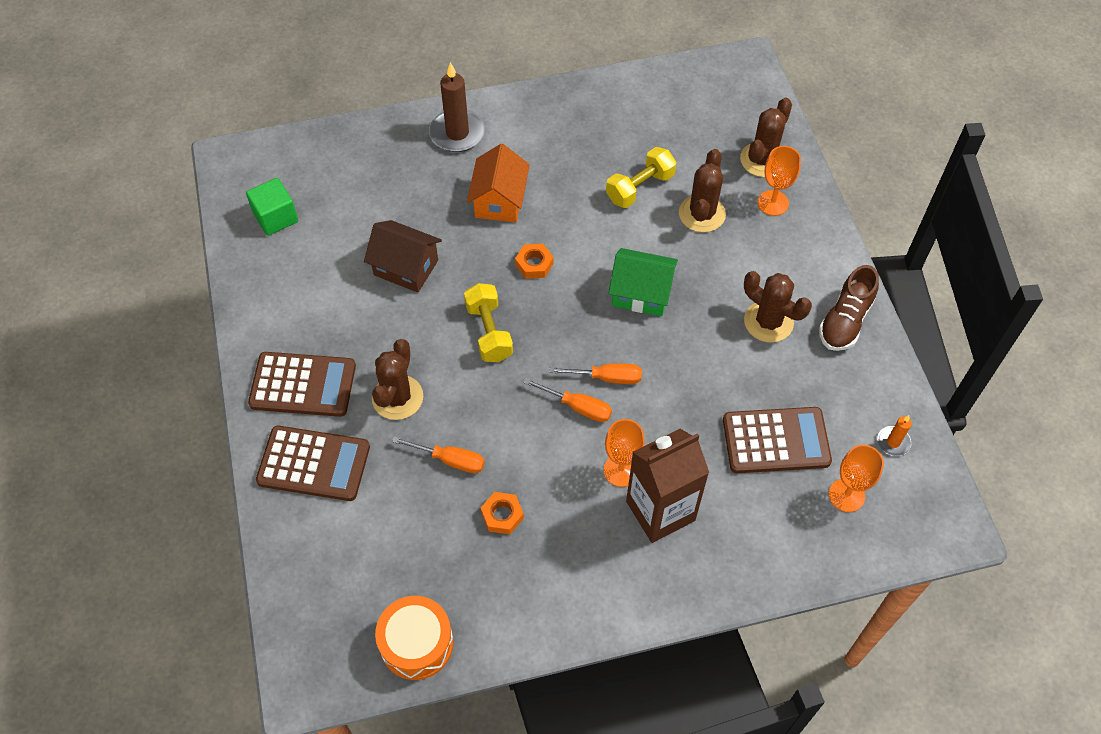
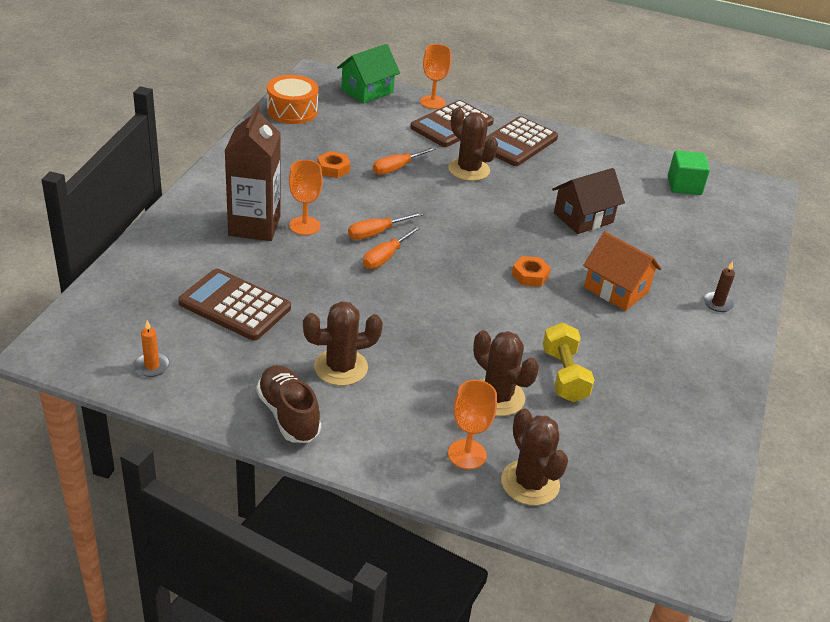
camera: 120 degrees right, 20 degrees down
brown candle [429,62,485,152] -> brown candle [703,261,735,312], size x0.51
yellow dumbbell [464,283,513,362] -> none
green house [608,248,678,316] -> green house moved to [337,44,400,104]
brown calculator [723,407,832,473] -> brown calculator turned 90 degrees clockwise [178,268,291,340]
orange goblet [829,445,884,512] -> orange goblet moved to [420,44,451,109]

